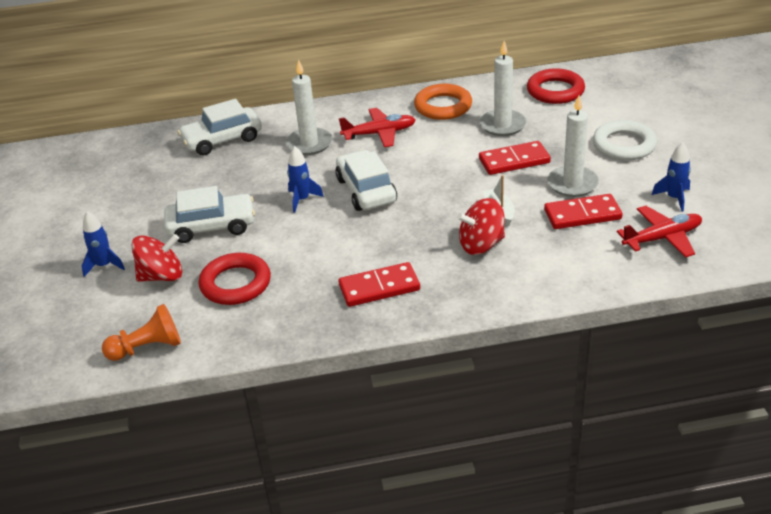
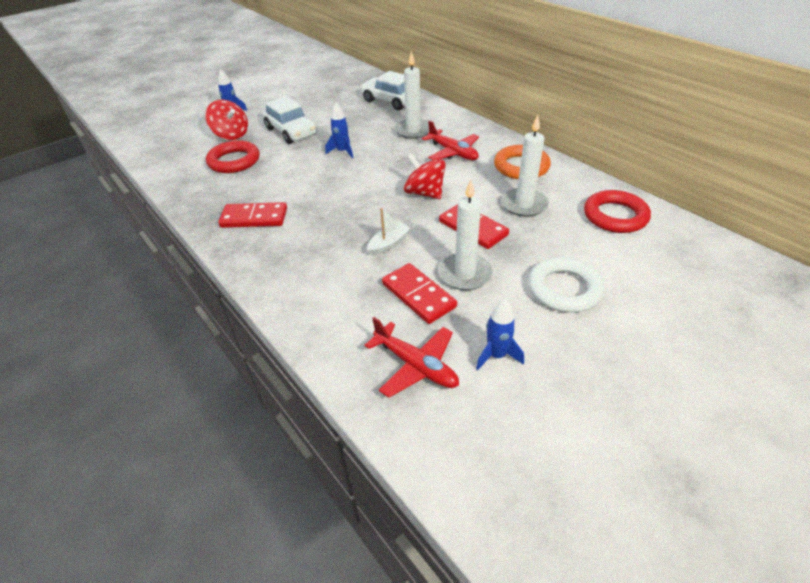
camera: 60 degrees right, 5 degrees up
orange pawn [102,304,181,361] -> none
white car [335,150,397,211] -> none
red domino [339,262,420,307] -> red domino turned 45 degrees counterclockwise [218,202,287,228]
red spinning top [457,198,505,255] -> red spinning top moved to [404,153,446,199]

